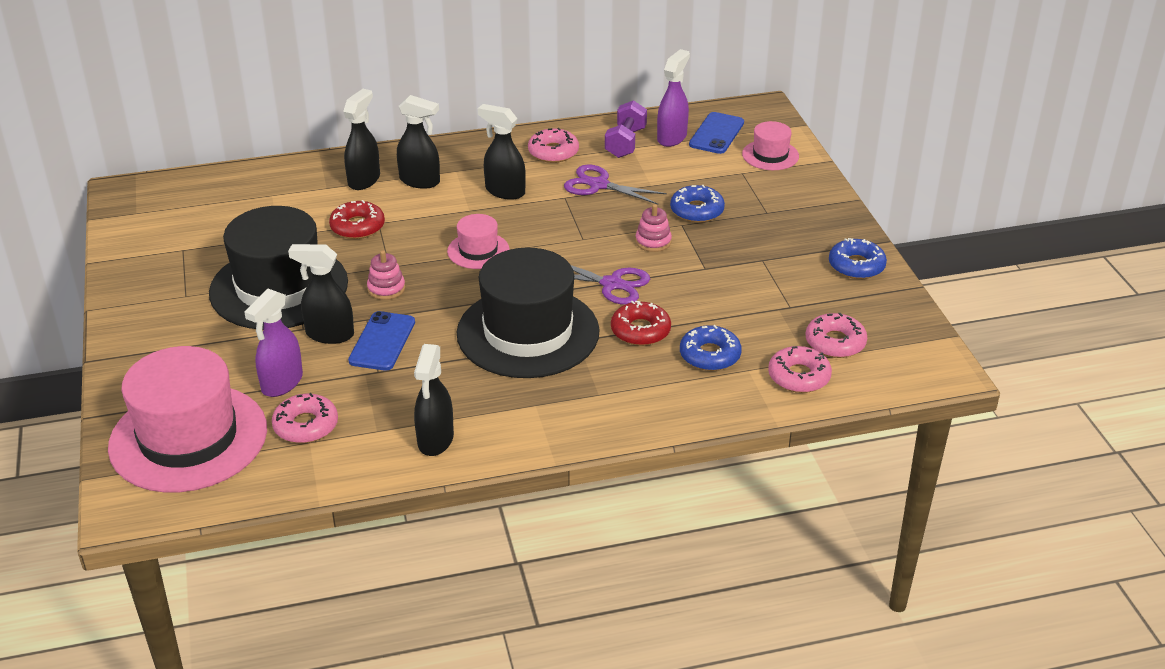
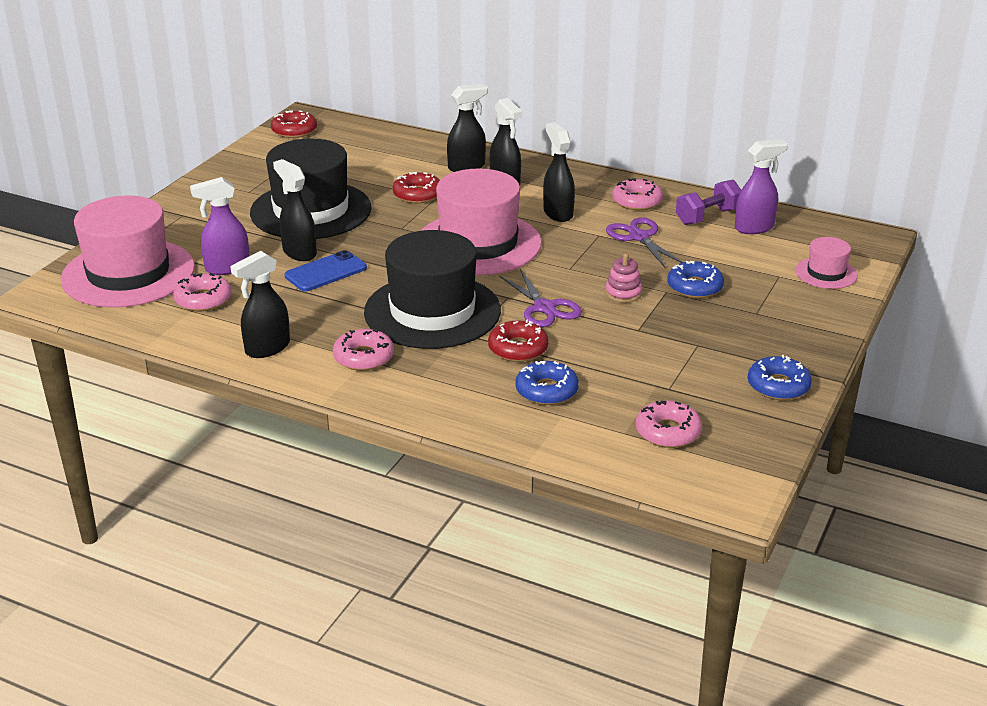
camera: 40 degrees right, 5 degrees down
pink stacking toy [367,250,405,300] -> none
pink hat [447,214,510,269] -> pink hat [421,169,542,275], size x2.13
blue phone [689,112,744,154] -> none
pink donut [768,346,832,393] -> pink donut moved to [333,329,394,371]
none -> red donut [271,110,317,138]

